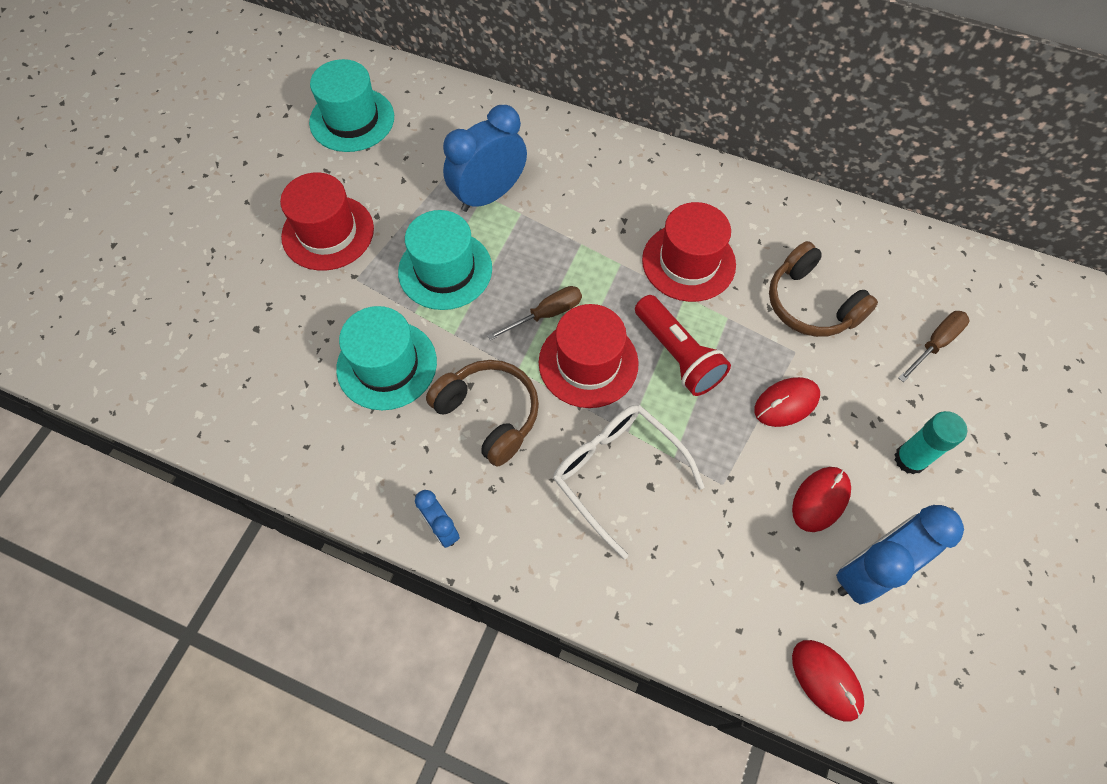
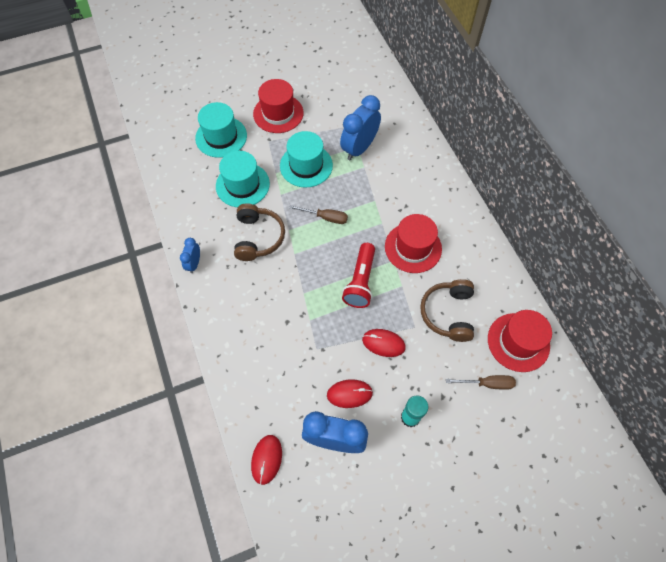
camera: 45 degrees right, 0 degrees up
turquoise hat [309,59,394,152] -> turquoise hat moved to [195,102,247,158]
blue clock [443,105,527,212] -> blue clock turned 60 degrees counterclockwise [340,95,381,161]
red hat [539,304,639,408] -> red hat moved to [488,310,552,372]
white glasses [553,405,705,559] -> none

